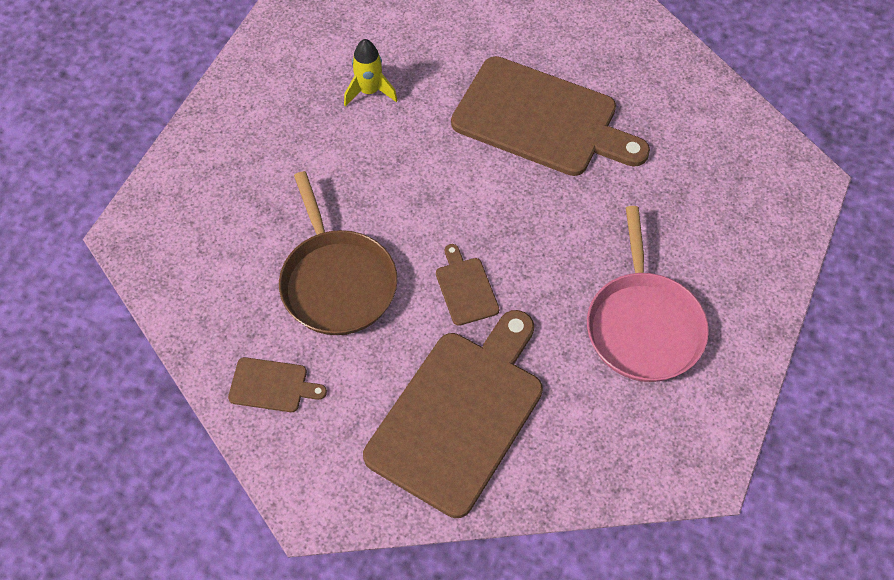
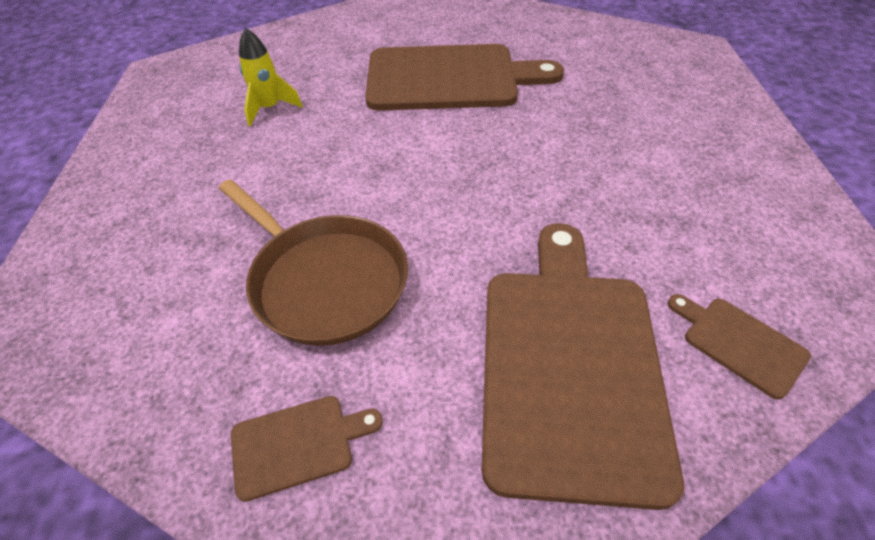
camera: 25 degrees left, 10 degrees down
brown cutting board [436,244,499,326] -> brown cutting board moved to [668,294,811,400]
pink pan [587,206,709,382] -> none

